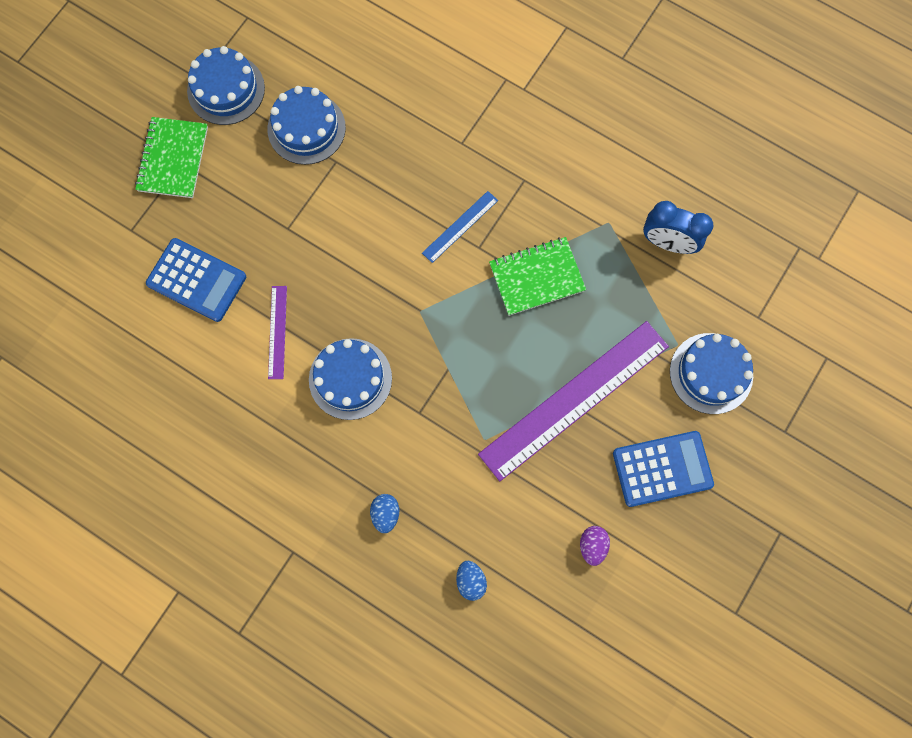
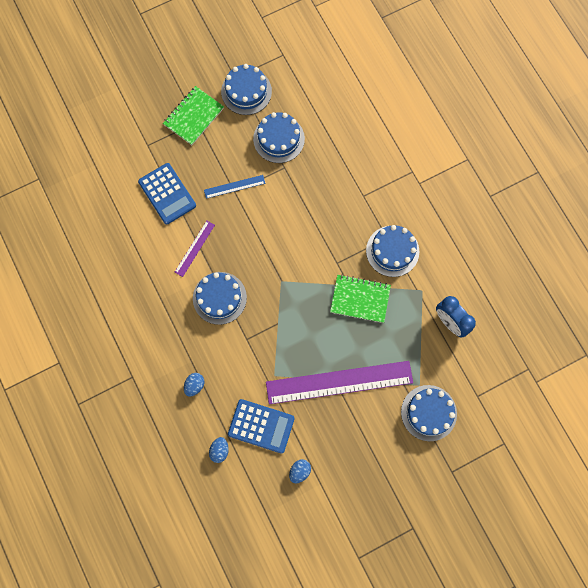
camera: 30 degrees right, 0 degrees up
blue ruler [422,191,498,263] -> blue ruler moved to [204,175,265,199]
purple egg [580,526,610,566] -> blue egg [289,459,311,483]
blue calculator [613,431,714,507] -> blue calculator moved to [228,399,295,454]
none -> blue cake [366,225,419,277]

